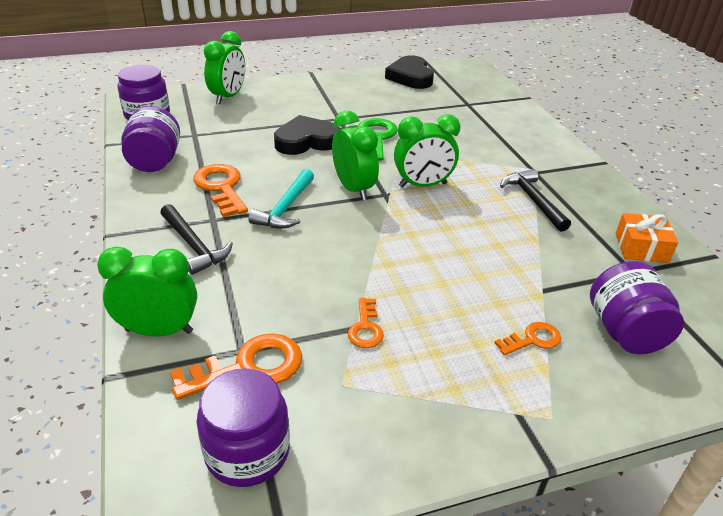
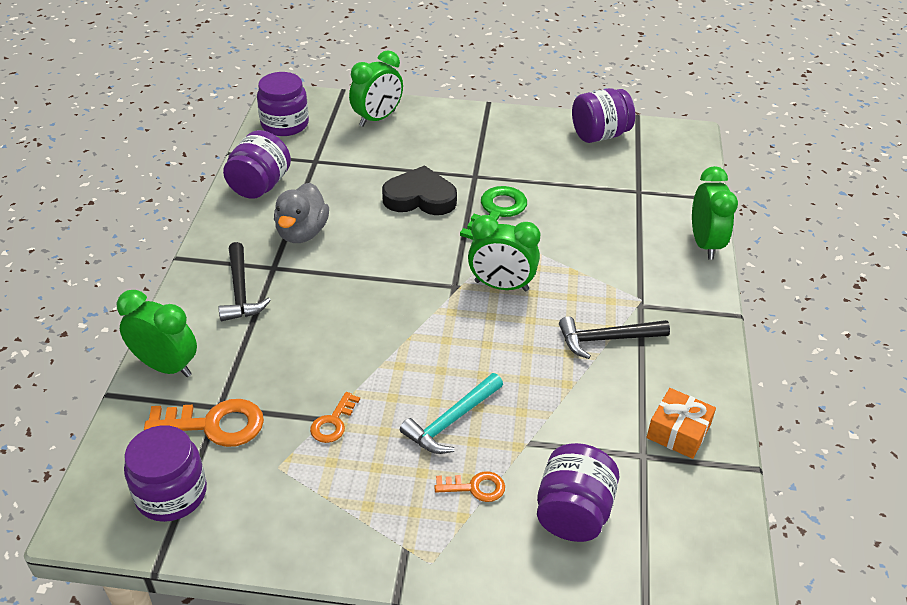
camera: 25 degrees right, 5 degrees up
orange key [193,164,248,217] -> grey duck [274,183,329,243]
turquoise hammer [248,169,314,229] -> turquoise hammer moved to [400,373,503,454]
green clock [332,111,379,201] -> green clock moved to [692,166,738,260]
black heart [385,55,434,89] -> purple jar [572,88,635,143]
black hammer [500,169,571,232] -> black hammer turned 105 degrees counterclockwise [559,316,670,359]

